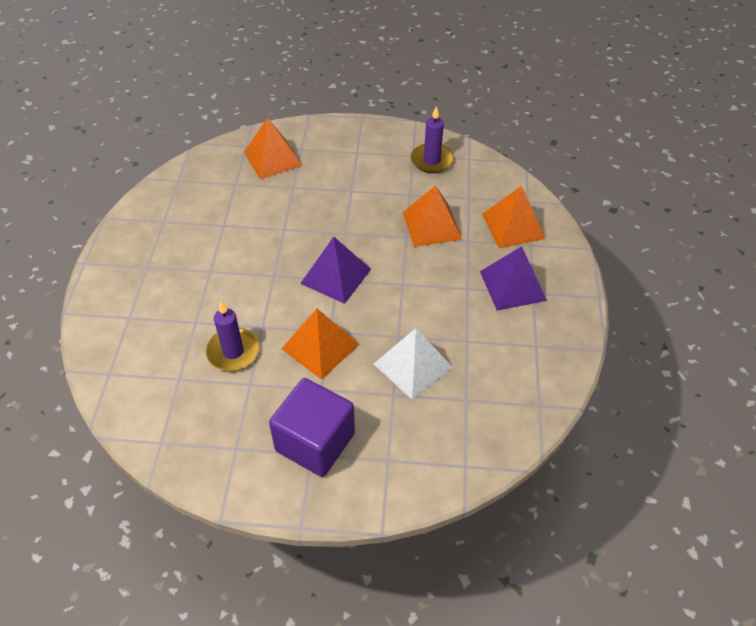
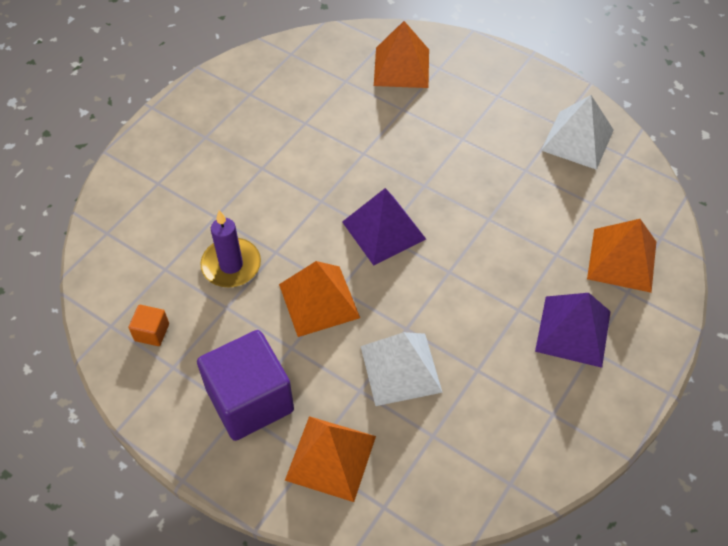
camera: 30 degrees right, 5 degrees up
orange pyramid [403,185,462,247] -> orange pyramid moved to [285,416,376,502]
purple candle [411,106,454,173] -> white pyramid [541,95,614,170]
none -> orange cube [129,305,169,346]

